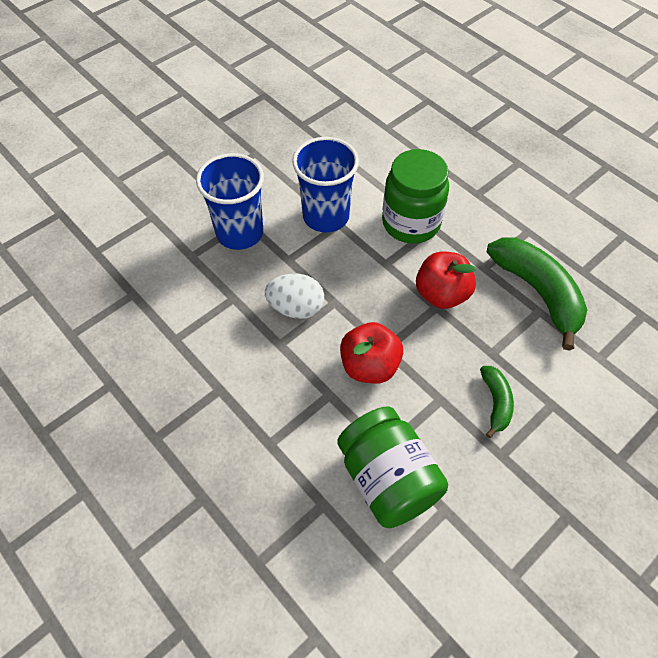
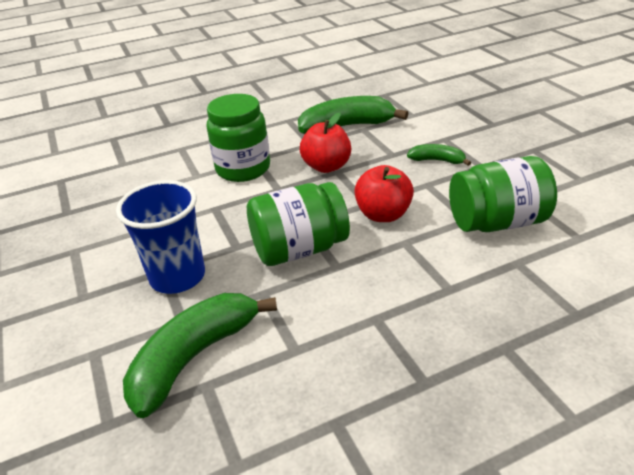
camera: 70 degrees left, 20 degrees down
white egg [265,274,324,319] -> green jar [247,182,350,266]
blue cup [292,137,359,232] -> none
none -> green banana [123,293,277,418]

